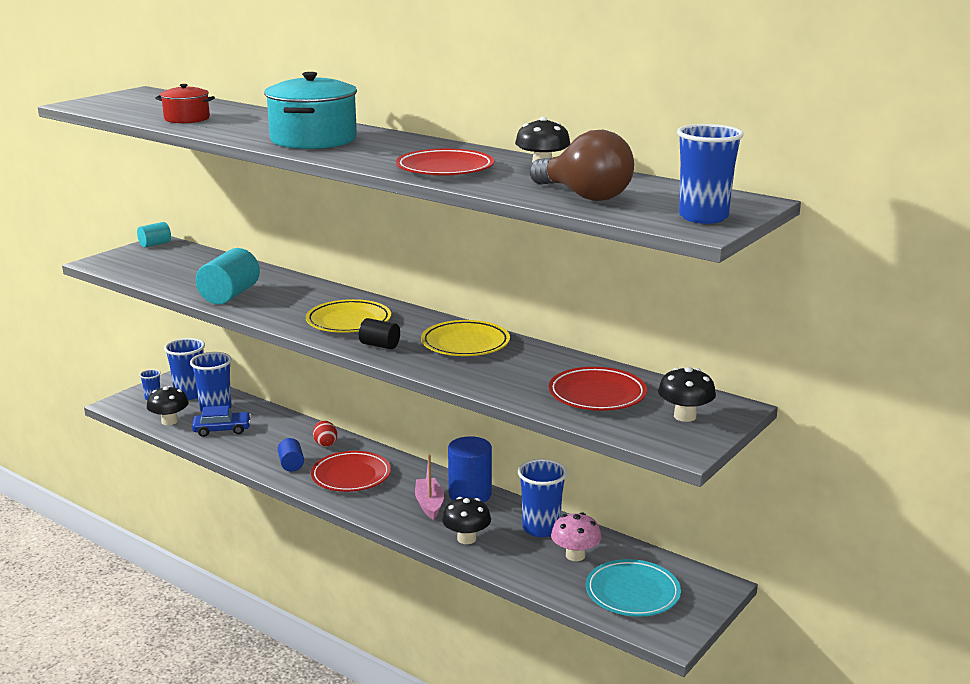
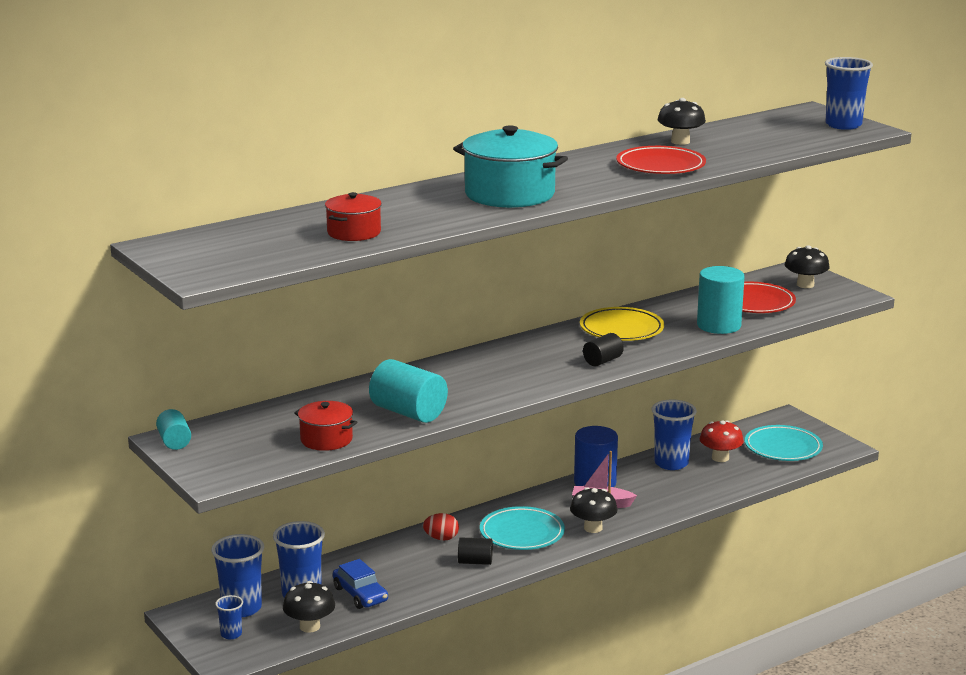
camera: 70 degrees left, 0 degrees up
blue car [192,405,251,437] -> blue car turned 135 degrees clockwise [333,559,388,609]
blue cylinder [278,438,304,472] -> black cylinder [458,537,493,565]
yellow plate [306,299,391,333] -> none
red plate [311,451,391,492] -> turquoise plate [480,506,565,550]
black mushroom [442,497,491,544] -> black mushroom moved to [570,487,617,533]
brown light bulb [530,130,634,201] -> none
pink mushroom [551,512,602,561] -> red mushroom [699,420,744,462]
none -> red pot [294,401,358,451]
none -> turquoise cylinder [697,266,745,334]

